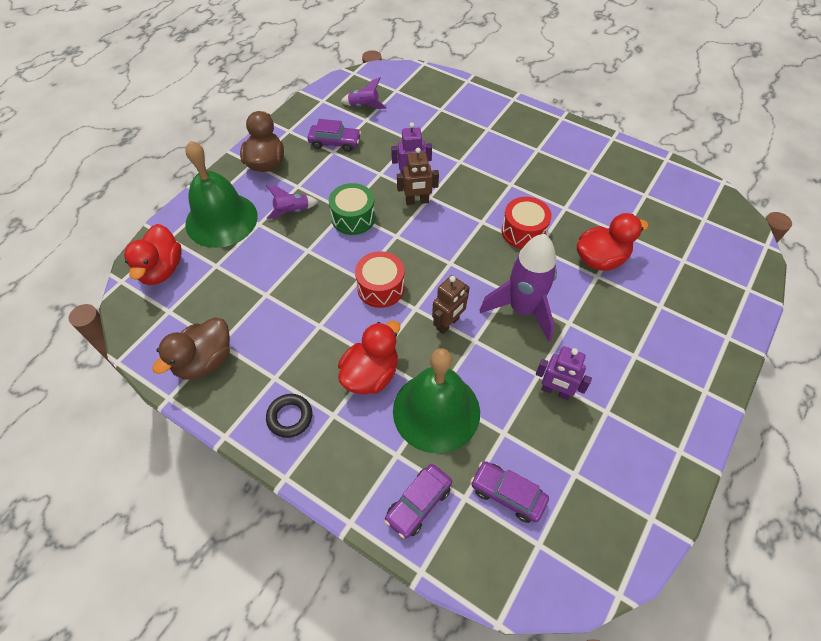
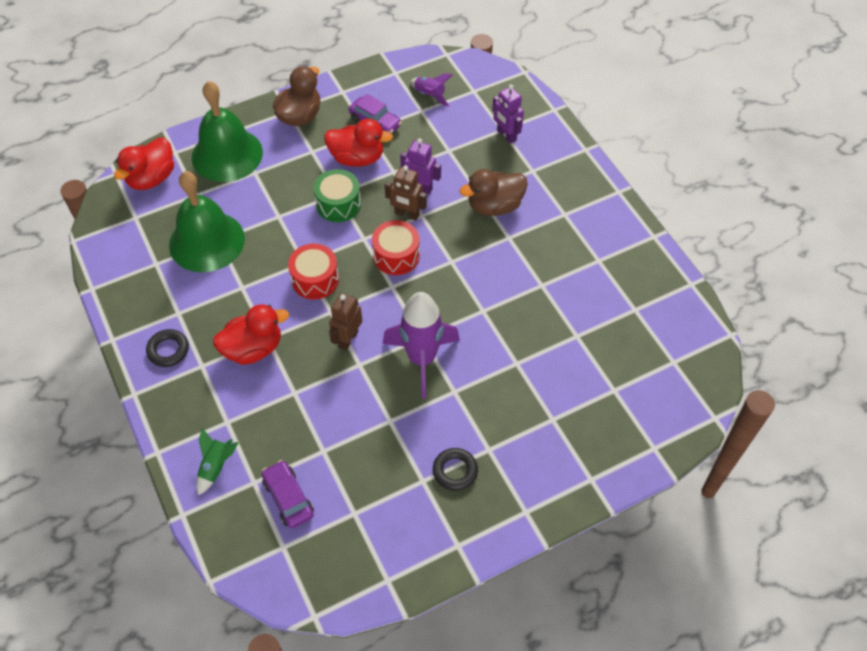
camera: 30 degrees right, 0 degrees up
brown duck [153,317,230,380] -> brown duck moved to [460,169,528,216]
purple rocket [266,185,319,219] -> none
purple car [384,464,452,538] -> green rocket [196,428,239,495]
green bell [393,348,480,454] -> green bell moved to [169,171,245,272]
brown robot [432,275,470,334] -> brown robot turned 135 degrees clockwise [329,293,362,351]
red drum [502,197,552,249] -> red drum moved to [372,220,420,275]
purple robot [536,346,592,400] -> purple robot moved to [492,84,524,144]
red duck [577,213,648,271] -> red duck moved to [324,119,393,167]
none -> black ring [433,448,478,491]

